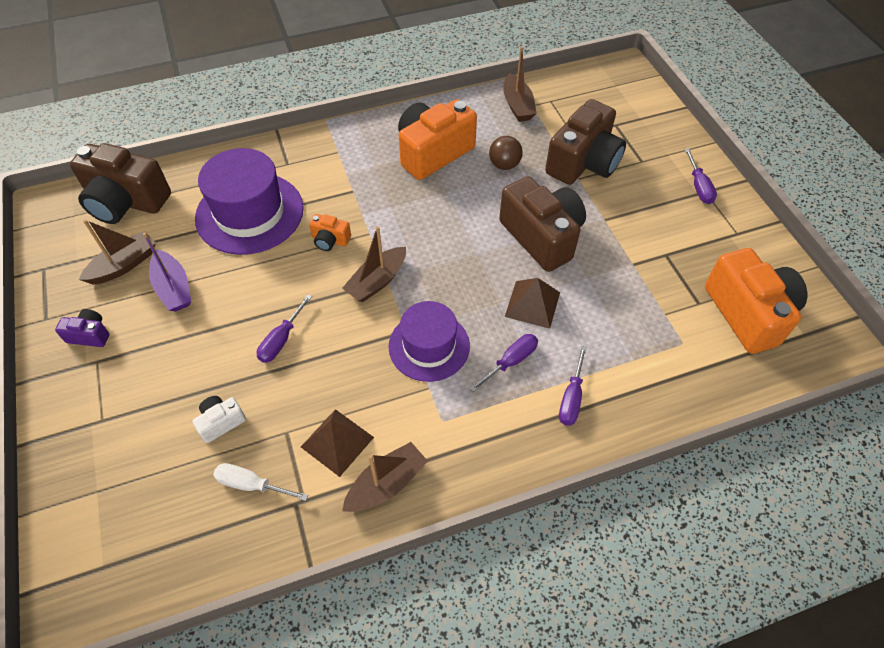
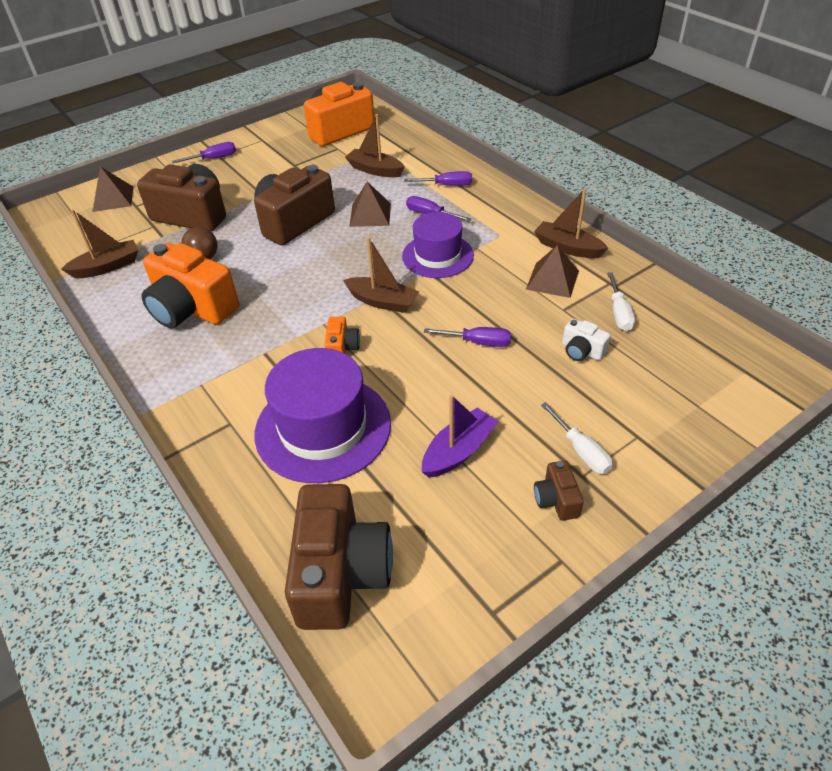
camera: 105 degrees left, 10 degrees down
purple camera [55,309,110,347] -> brown camera [534,460,583,521]
brown boat [79,220,156,285] -> brown boat moved to [345,114,405,177]
none -> brown pyramid [92,167,133,212]
none -> white screwdriver [541,402,613,474]

